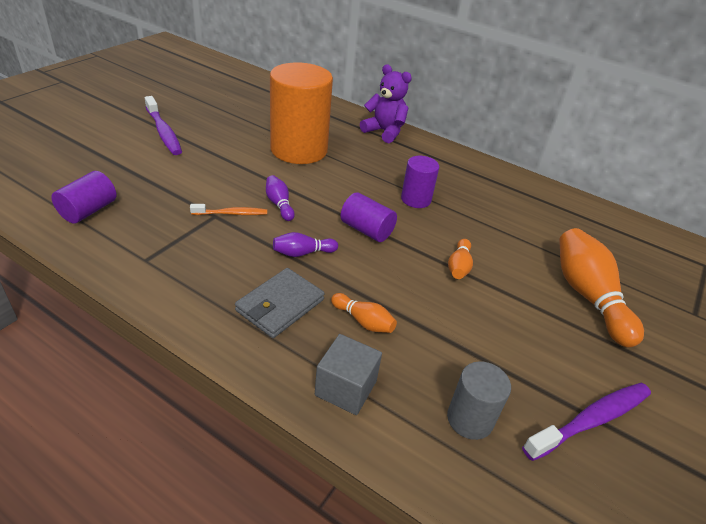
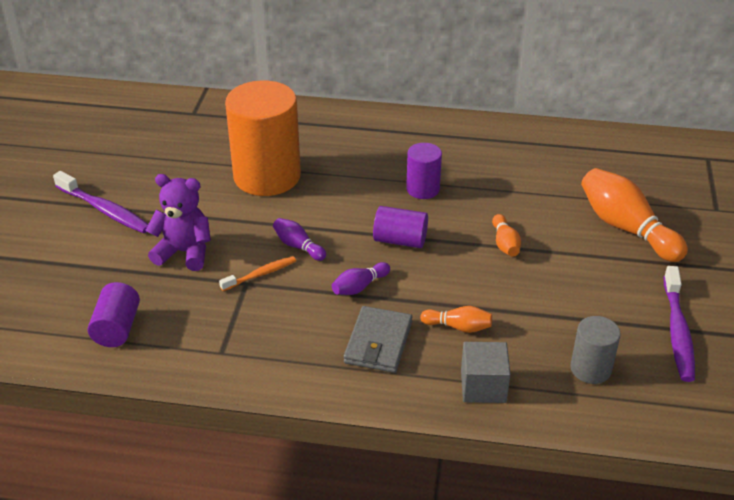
camera: 20 degrees left, 0 degrees up
purple teddy bear [360,64,412,143] -> purple teddy bear moved to [145,174,211,271]
purple toothbrush [522,383,651,461] -> purple toothbrush turned 150 degrees clockwise [664,266,695,382]

